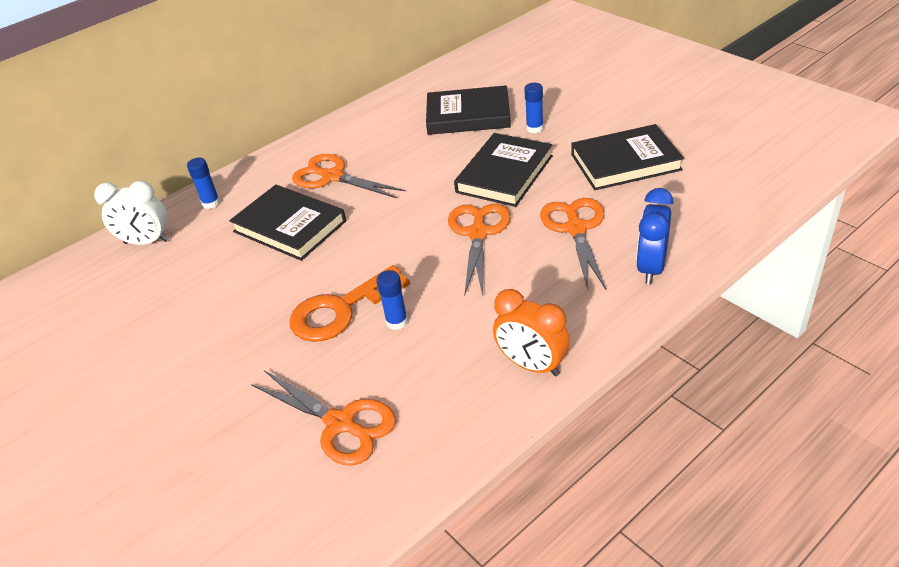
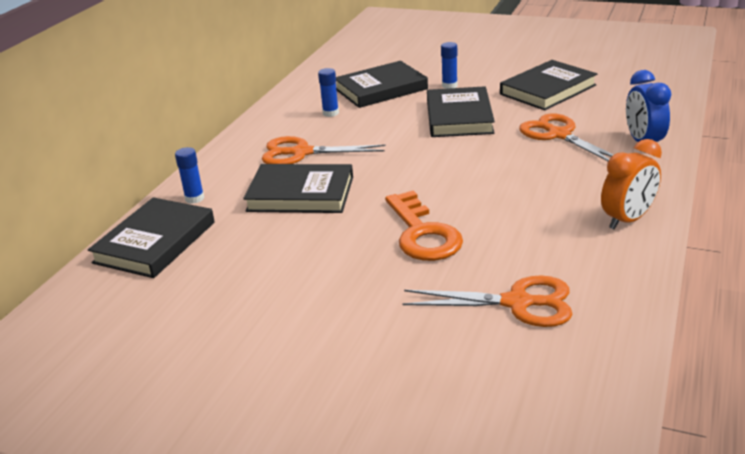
camera: 30 degrees left, 10 degrees down
white clock [94,181,169,245] -> black book [88,197,215,278]
orange key [289,265,410,342] -> orange key turned 45 degrees counterclockwise [385,191,463,261]
blue glue stick [376,270,408,330] -> blue glue stick moved to [318,68,339,117]
orange scissors [448,204,511,296] -> none
orange clock [493,289,570,376] -> orange clock turned 45 degrees counterclockwise [601,139,662,229]

